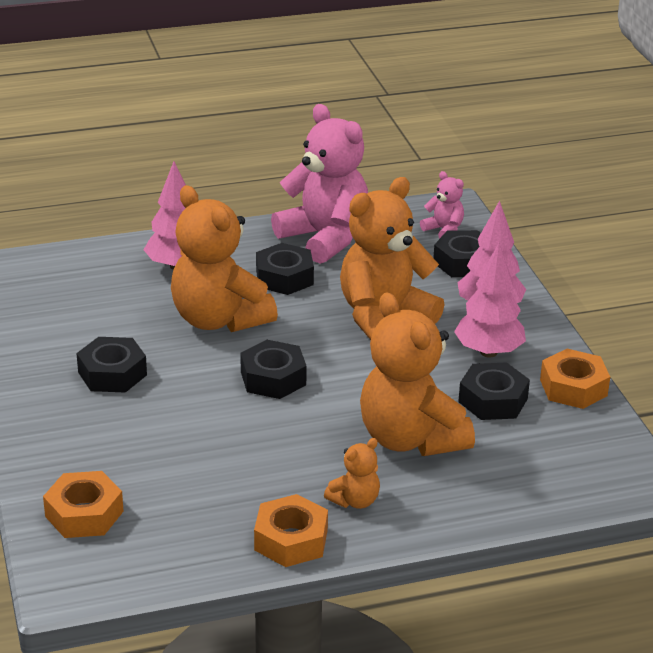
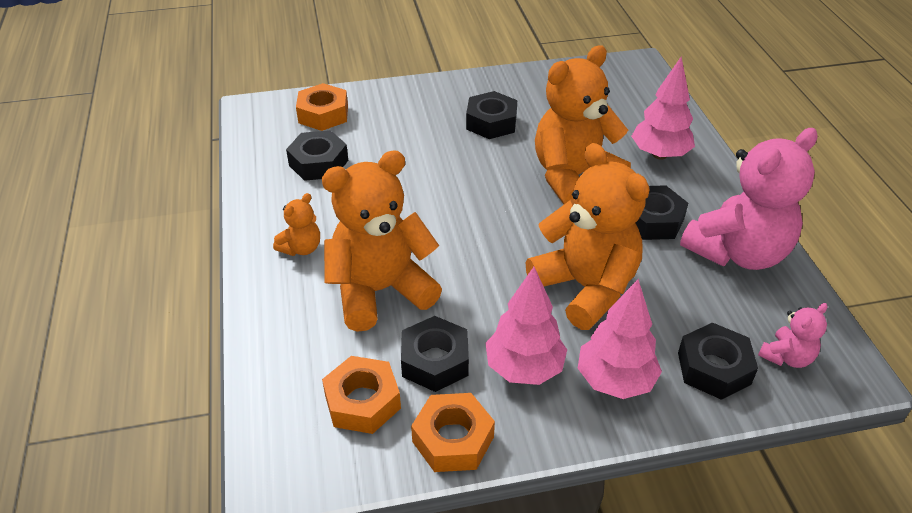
camera: 95 degrees right, 10 degrees up
black nut [240,340,307,399] -> black nut moved to [286,130,348,181]
orange nut [254,494,328,567] -> orange nut moved to [322,356,401,434]
orange teddy bear [324,438,380,509] -> orange teddy bear turned 105 degrees counterclockwise [273,193,320,256]

